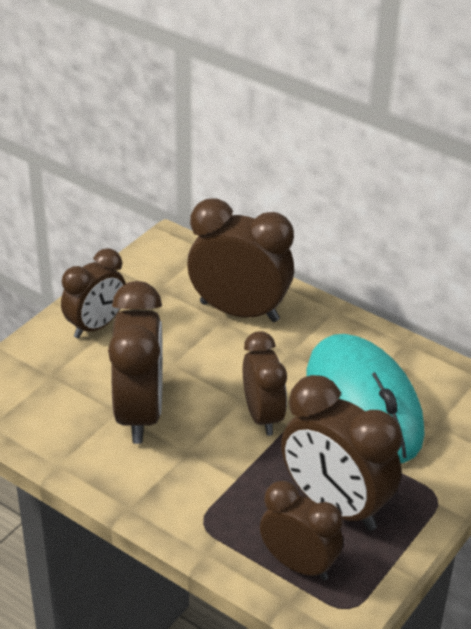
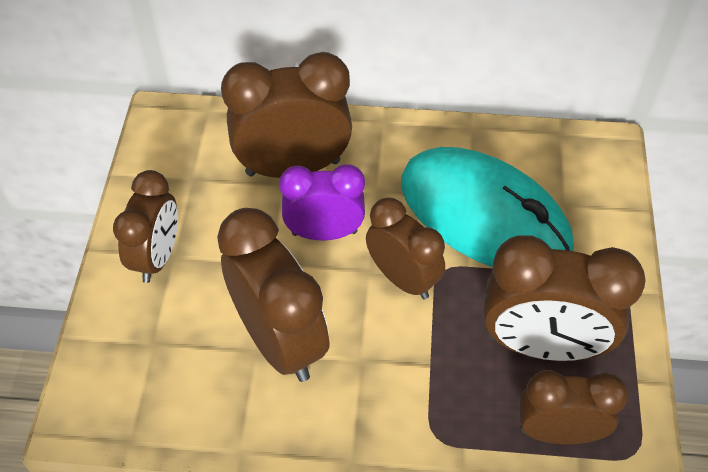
camera: 30 degrees left, 15 degrees up
none -> purple clock [279,164,365,240]

